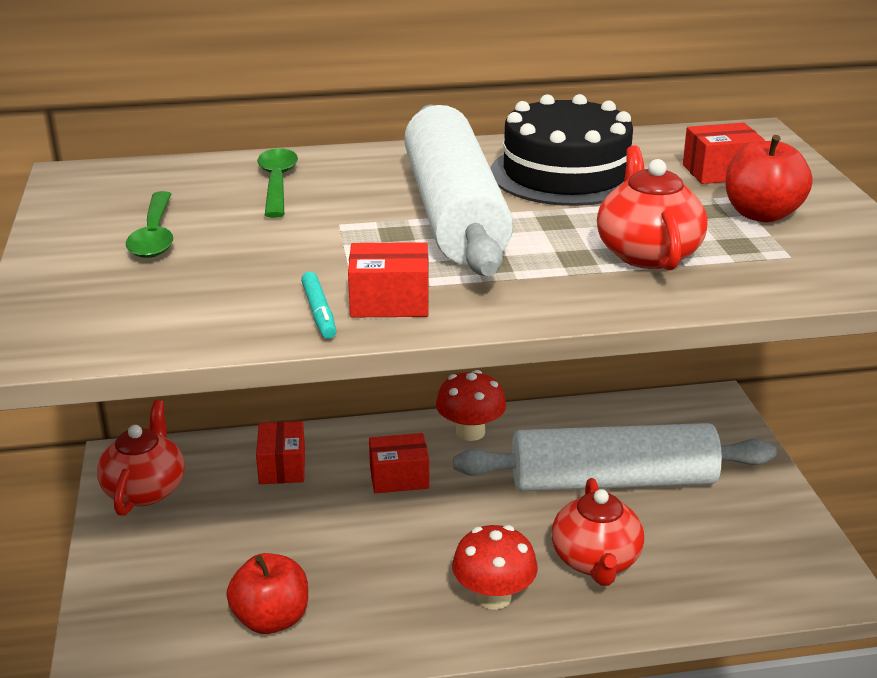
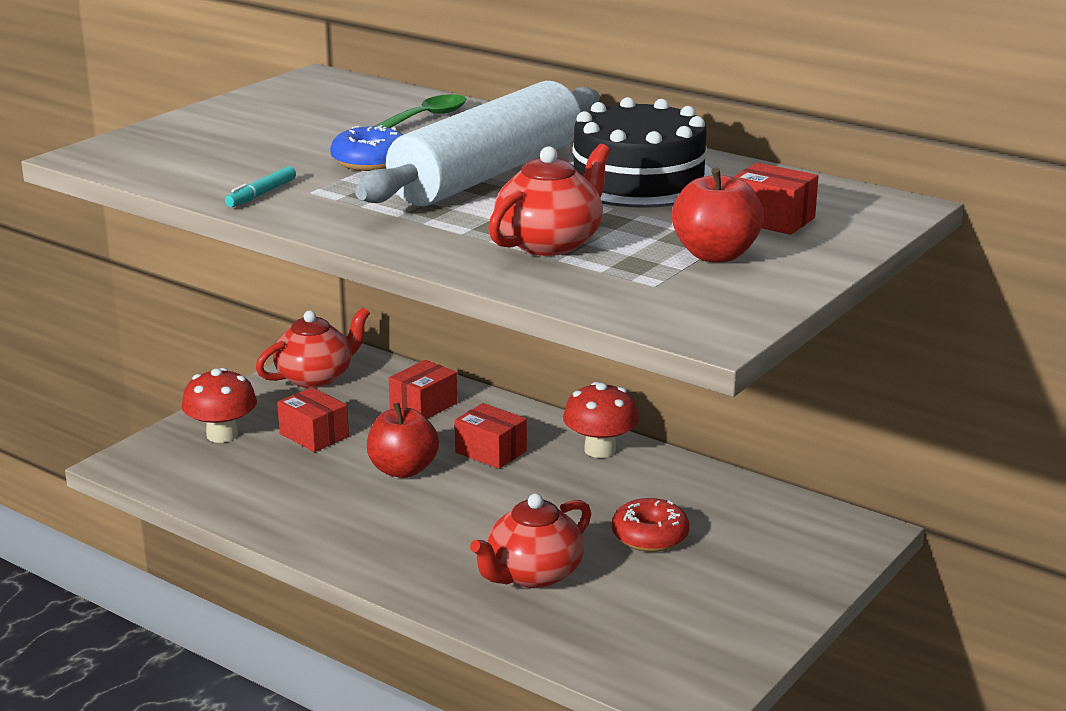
camera: 45 degrees right, 5 degrees down
green spoon [126,191,173,258] -> none
red apple [226,553,308,634] -> red apple moved to [367,403,439,478]
red box [348,242,429,317] -> red box moved to [277,387,349,452]
red mushroom [452,525,538,610] -> red mushroom moved to [182,368,257,443]
white rolling pin [453,423,777,492] -> red donut [612,498,689,552]
none -> blue donut [330,125,403,171]

